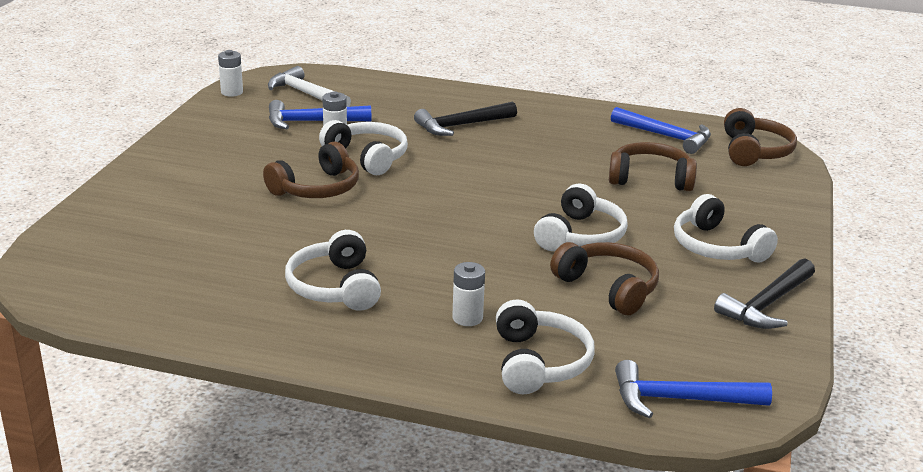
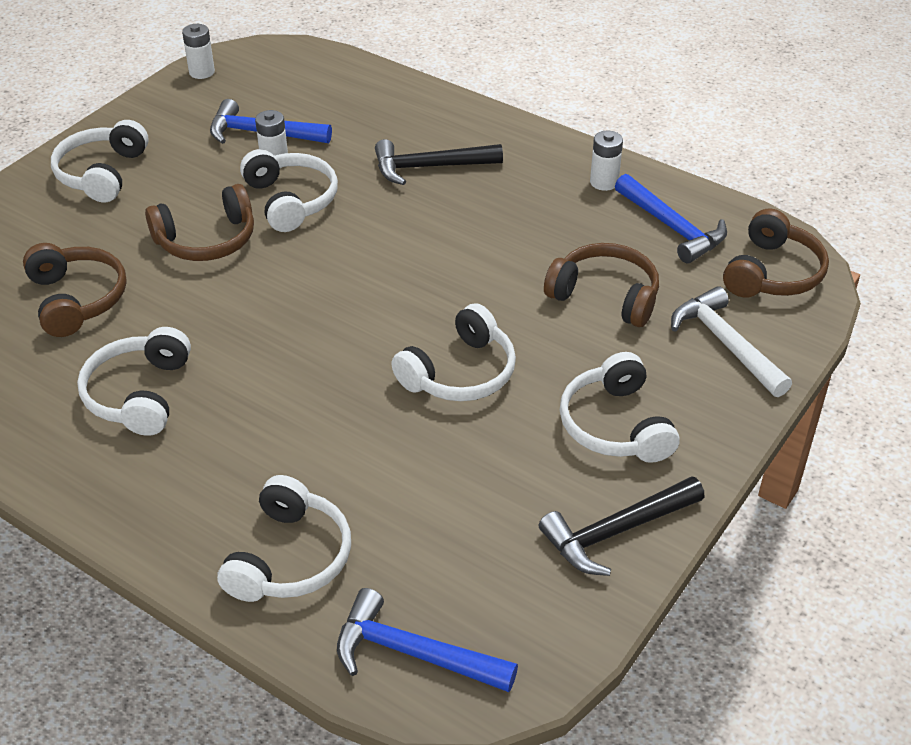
camera: 20 degrees right, 15 degrees up
white hammer [268,66,351,107] -> white hammer moved to [671,286,792,397]
white battery [452,262,485,326] -> white battery moved to [590,130,623,191]
brown headphones [550,242,659,315] -> brown headphones moved to [23,243,127,337]
none -> white headphones [51,120,149,202]

